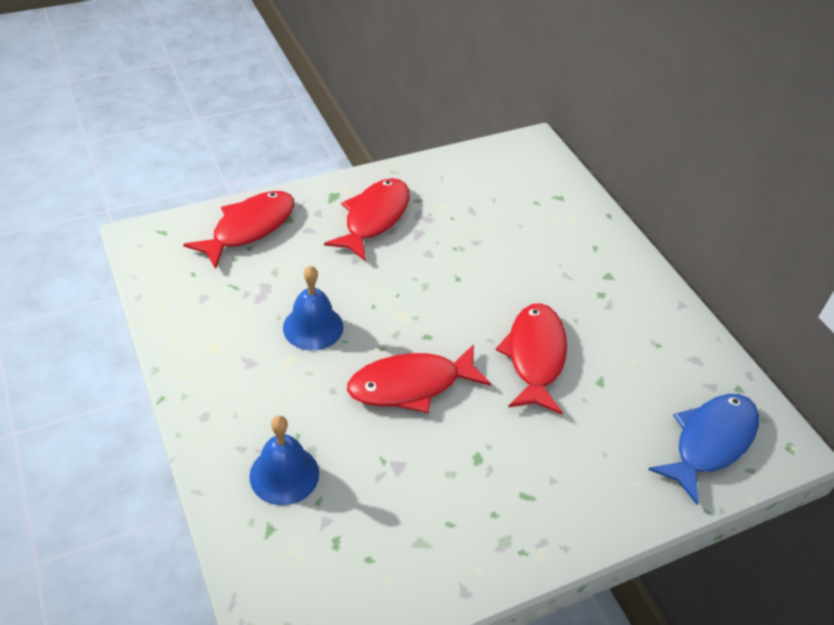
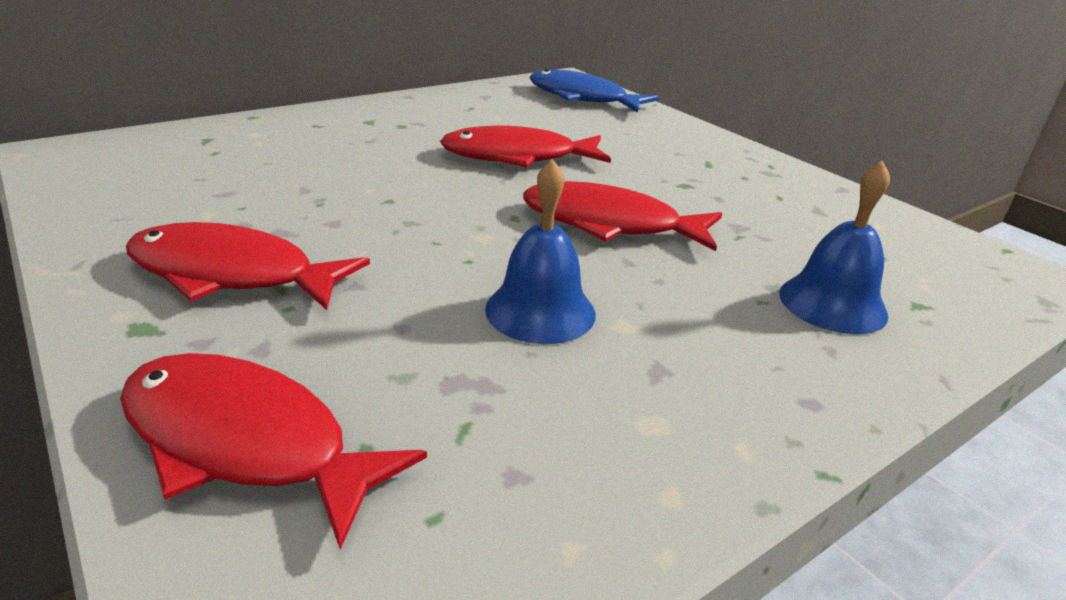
camera: 100 degrees left, 15 degrees down
red fish [347,344,491,413] -> red fish turned 135 degrees clockwise [523,181,722,251]

